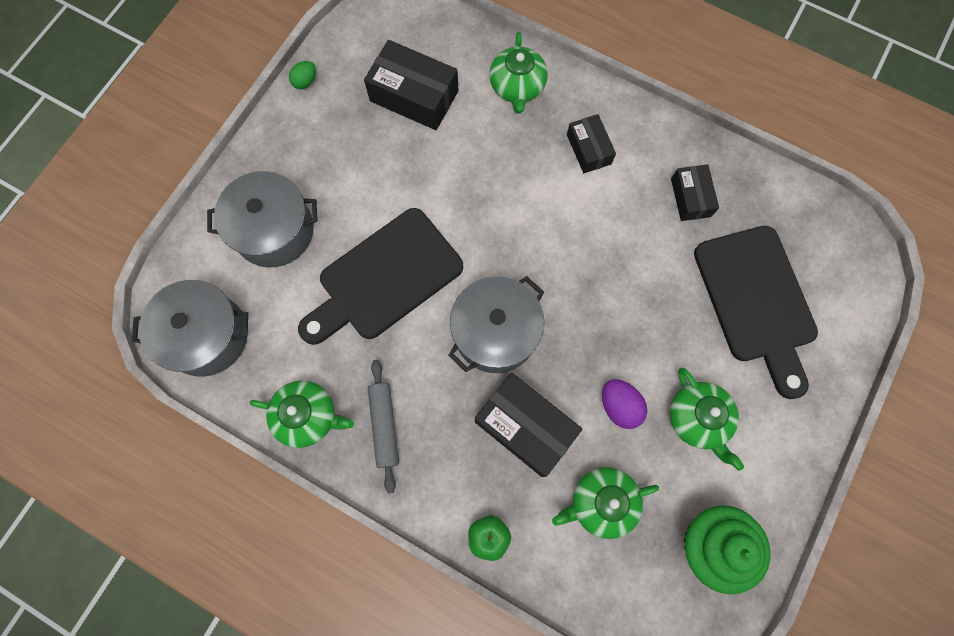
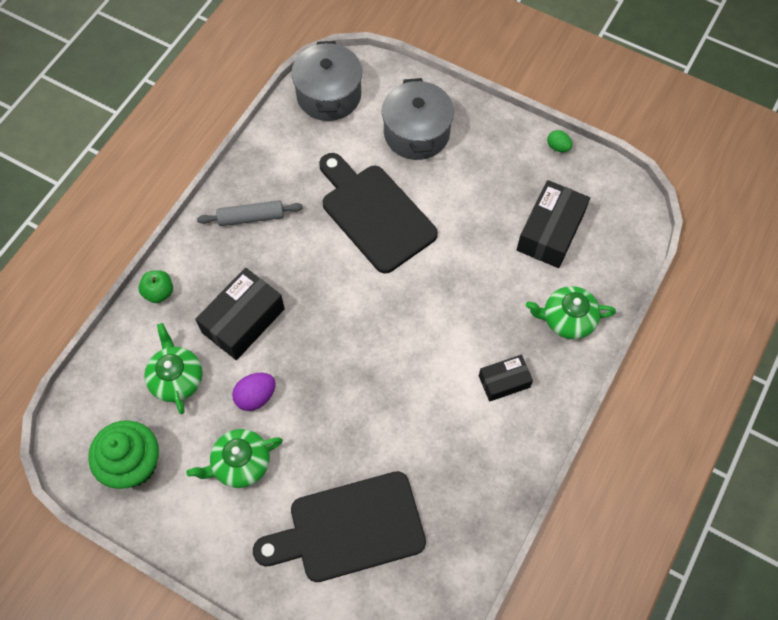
camera: 90 degrees right, 10 degrees down
green teapot [250,380,354,448] -> none
grey pot [448,276,544,373] -> none
black box [671,164,719,221] -> none

